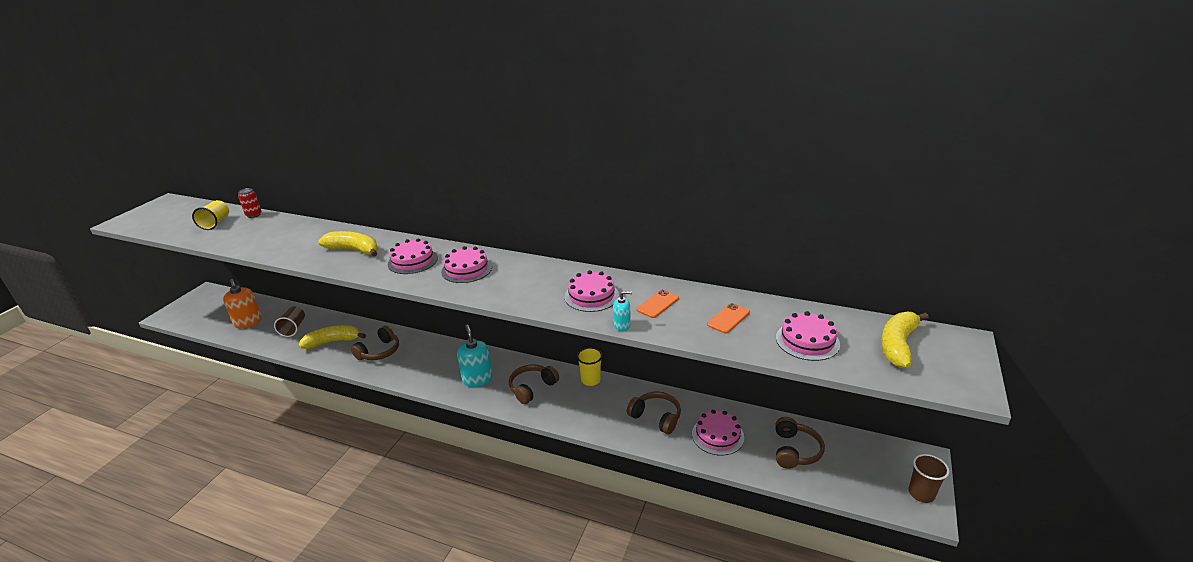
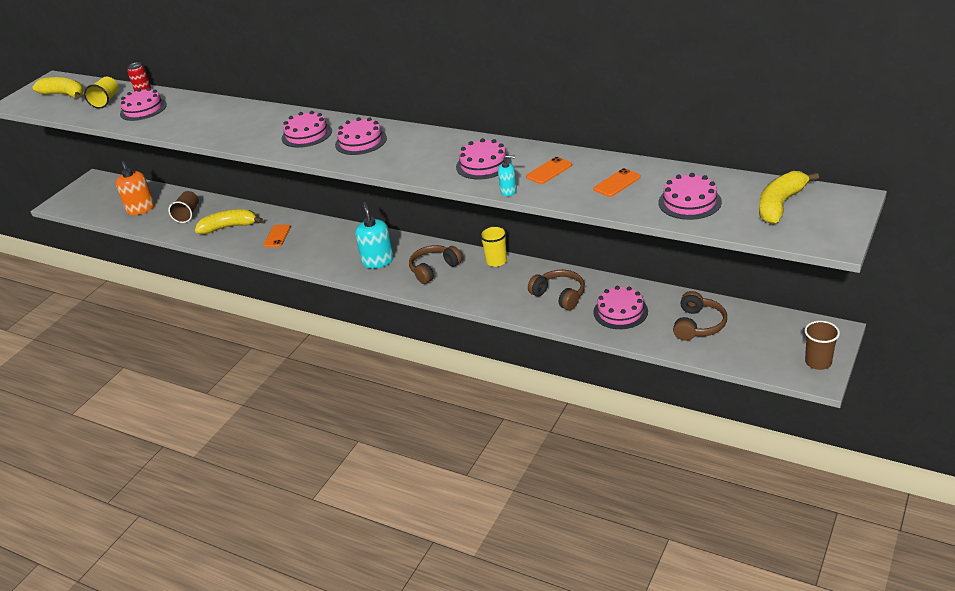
camera: 10 degrees right, 5 degrees up
yellow banana [318,231,378,257] -> yellow banana moved to [33,77,84,99]
brown headphones [351,326,399,360] -> orange phone [264,225,291,247]
none -> pink cake [120,88,167,121]

